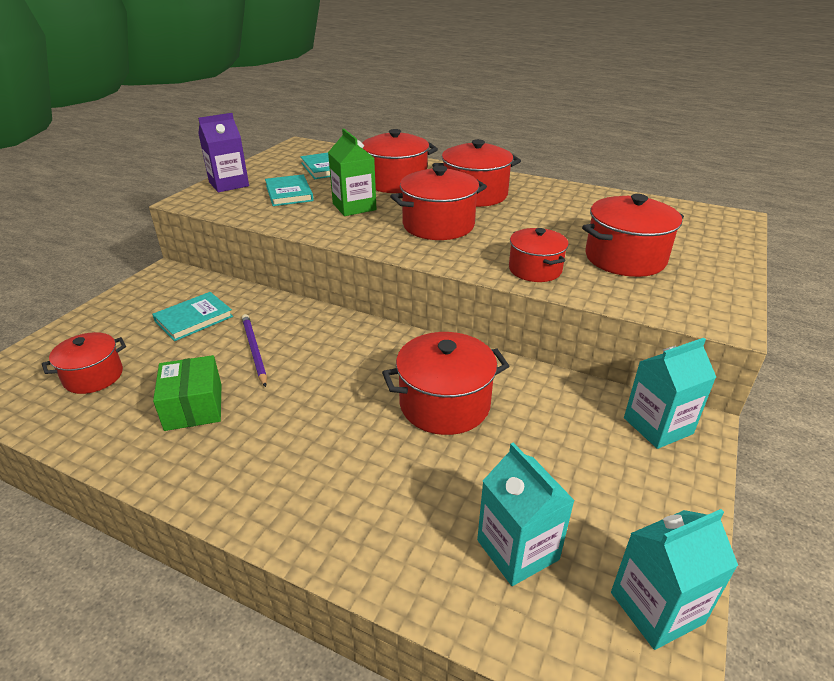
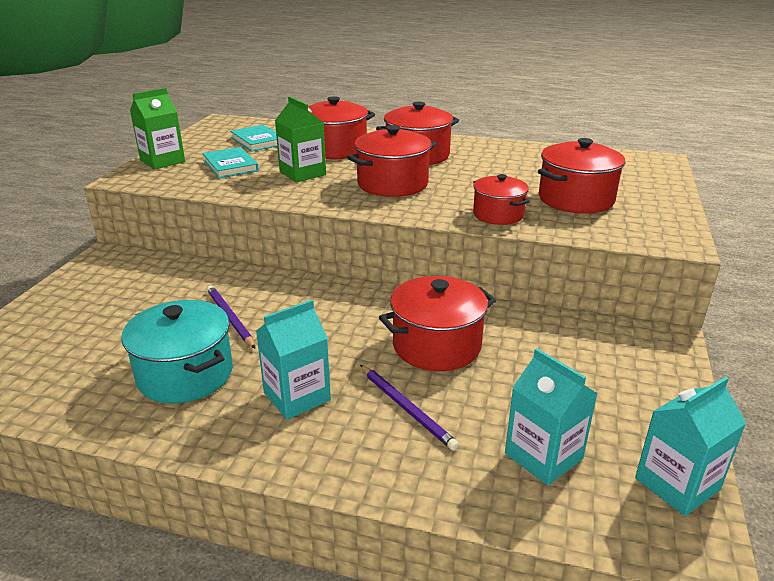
camera: 10 degrees left, 5 degrees down
red pot [42,332,126,394] -> none
turquoise book [152,292,233,341] -> none
green box [153,355,221,431] -> turquoise pot [121,300,233,404]
purple carton [198,113,249,192] -> green carton [130,88,185,169]
turquoise carton [624,338,716,449] -> turquoise carton moved to [256,300,331,420]
none -> purple pencil [360,365,459,451]

